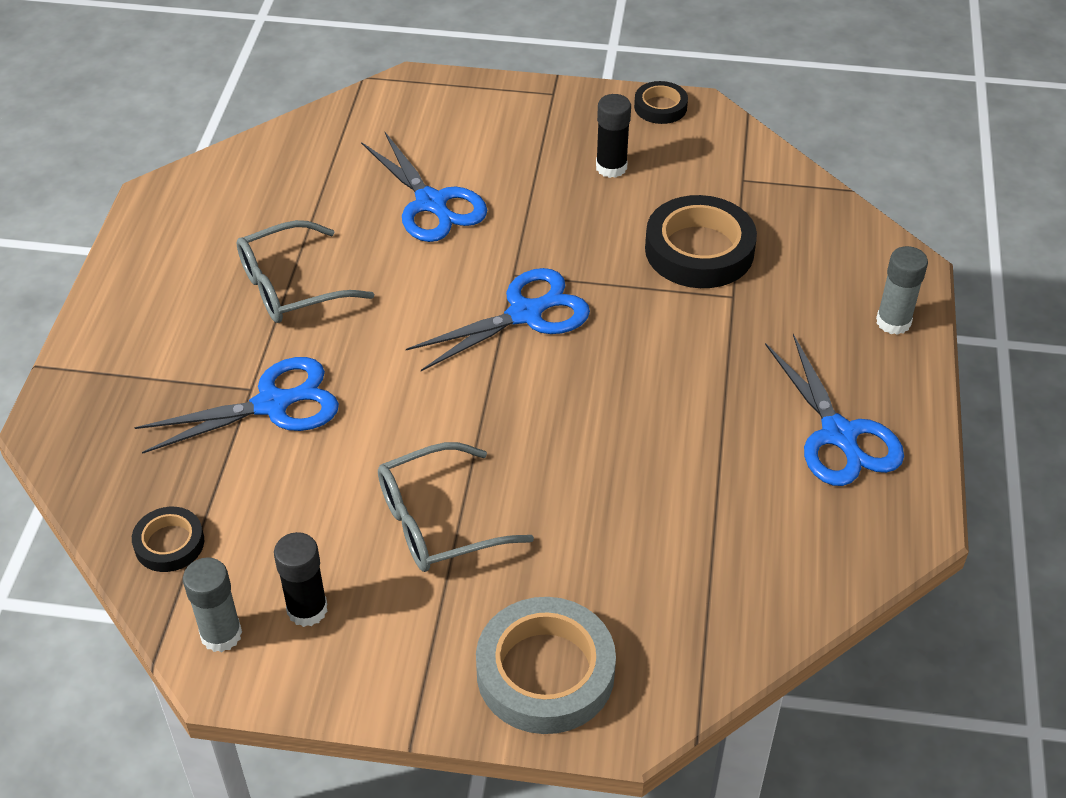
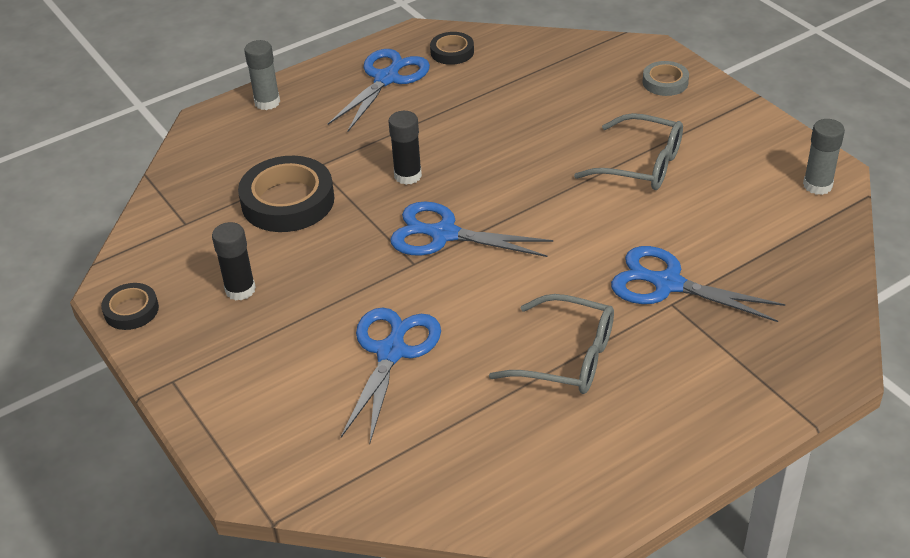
camera: 130 degrees left, 5 degrees down
black tape [132,507,204,572] -> black tape moved to [430,32,474,65]
black glue stick [274,532,328,627] -> black glue stick moved to [388,111,422,185]
grey tape [476,597,616,734] -> grey tape [643,61,689,96], size x0.53

